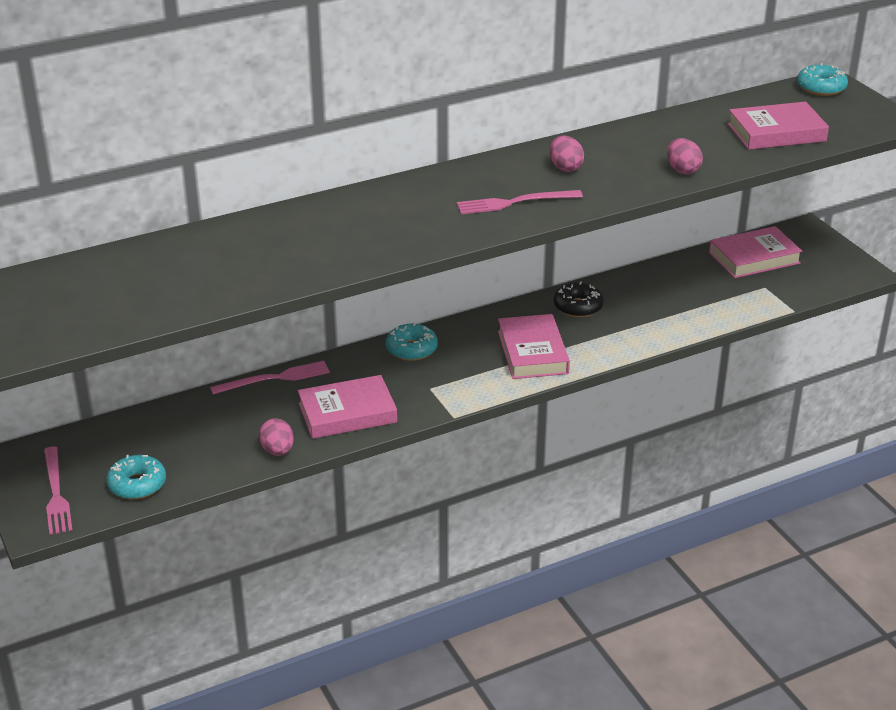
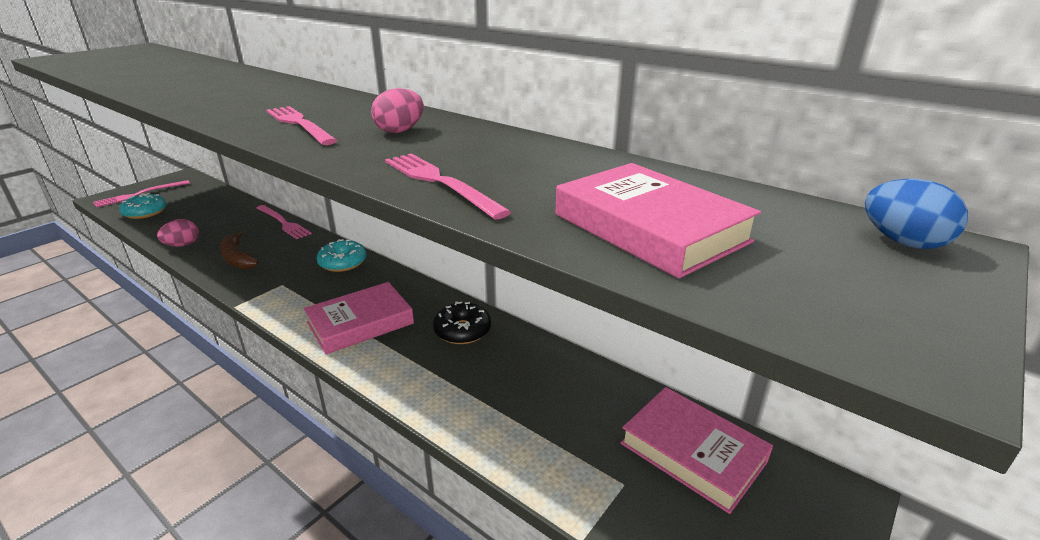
camera: 65 degrees right, 5 degrees down
pink book [298,375,397,439] -> brown banana [220,231,259,270]
pink egg [667,138,703,175] -> pink fork [385,153,511,219]
turquoise donut [797,63,848,96] -> blue egg [865,179,968,249]

